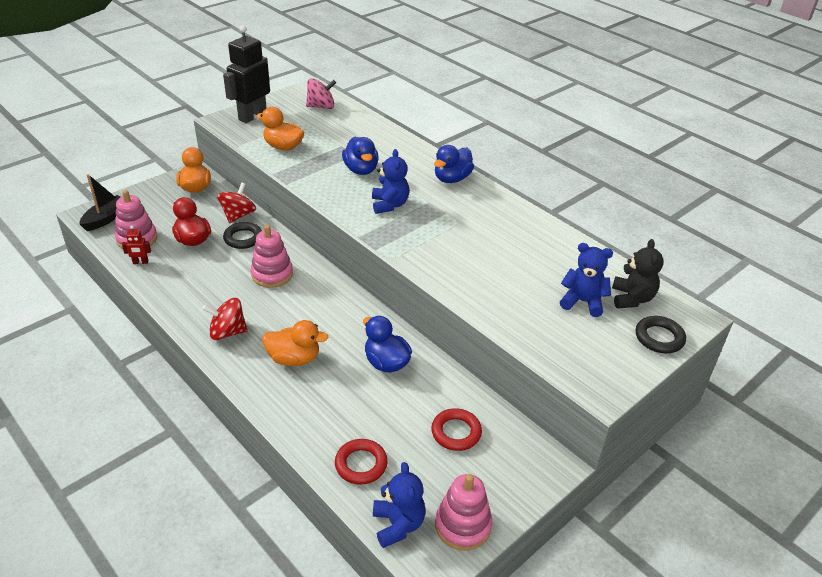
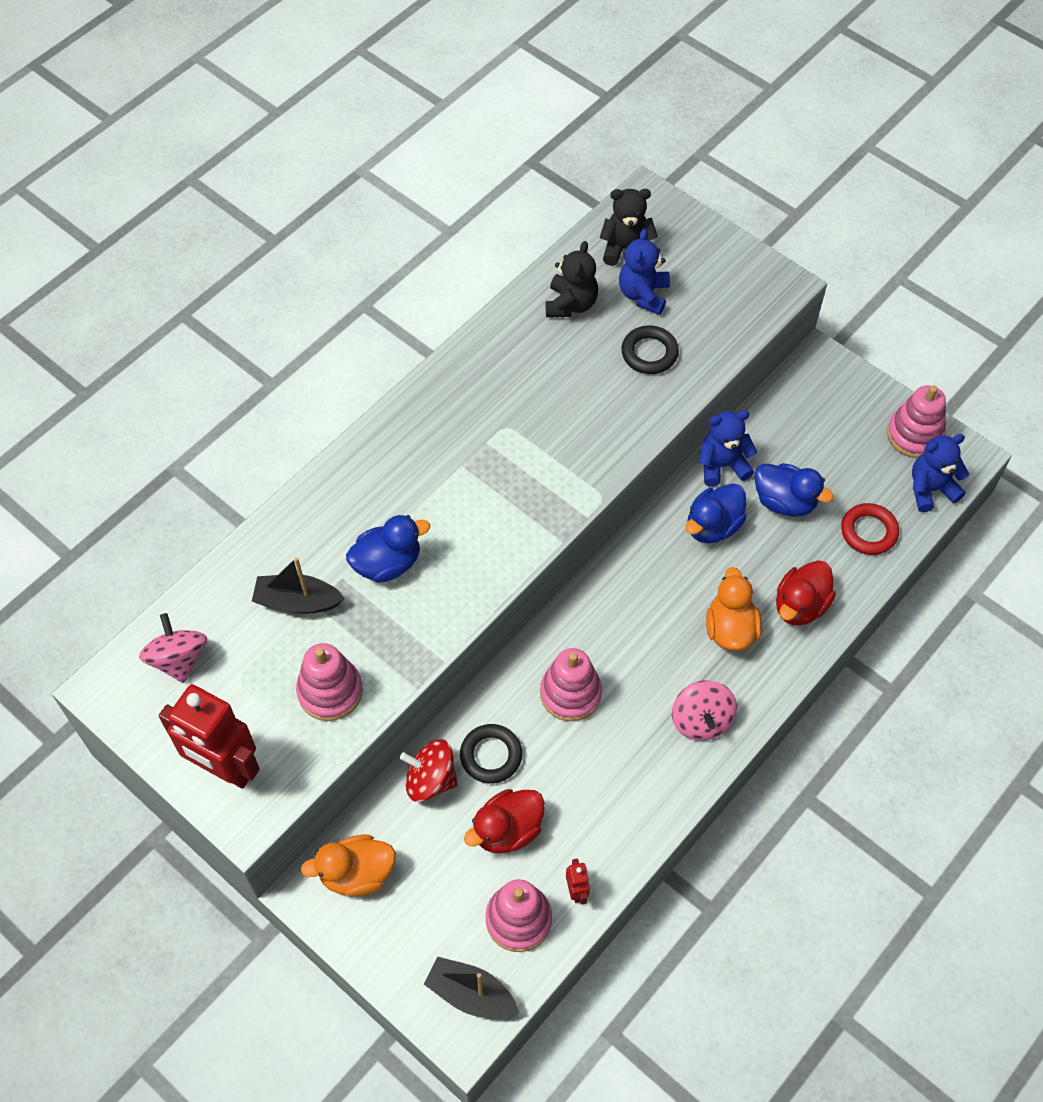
camera: 95 degrees left, 20 degrees up
red spinning top [202,298,248,340] -> pink spinning top [672,680,737,741]
black robot [223,25,270,123] -> red robot [159,684,260,789]
orange duck [257,107,304,151] -> pink stacking toy [296,643,363,721]
blue teddy bear [372,149,409,214] -> blue teddy bear moved to [699,410,757,487]
red ring [431,408,482,451] -> none
blue duck [434,145,474,183] -> blue duck moved to [754,463,833,517]
black ring [636,316,686,353] -> black ring moved to [621,326,679,374]
none -> black boat [252,557,344,614]
none -> black teddy bear [546,241,598,317]
none -> red duck [776,560,836,625]

